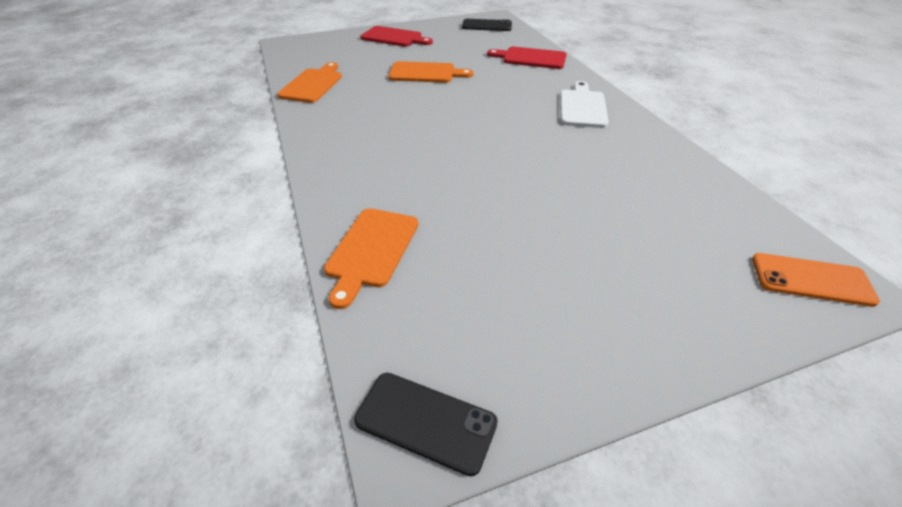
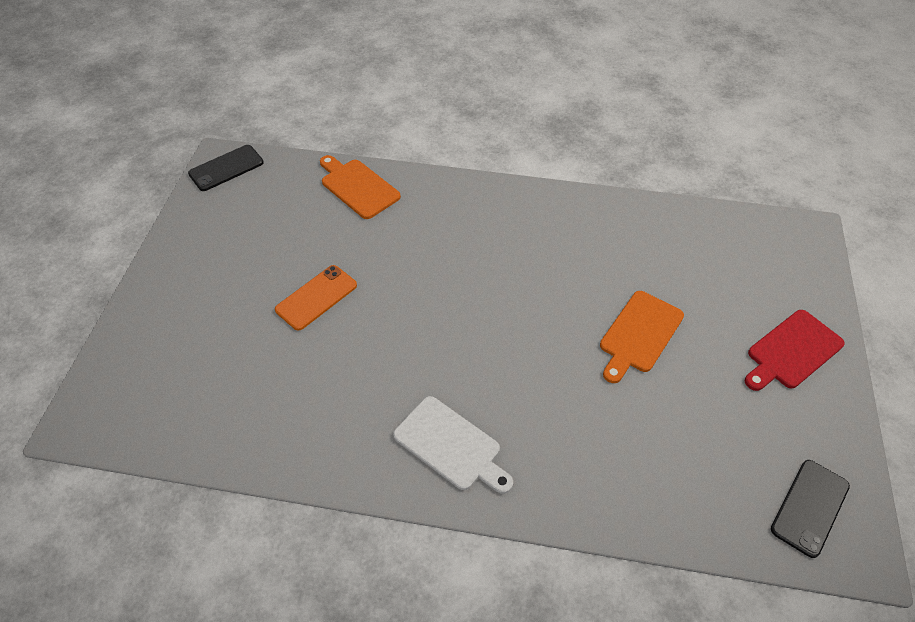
camera: 120 degrees right, 10 degrees up
orange cutting board [277,62,342,103] -> none
red cutting board [487,47,566,69] -> none
orange phone [752,253,880,307] -> orange phone moved to [275,265,357,331]

